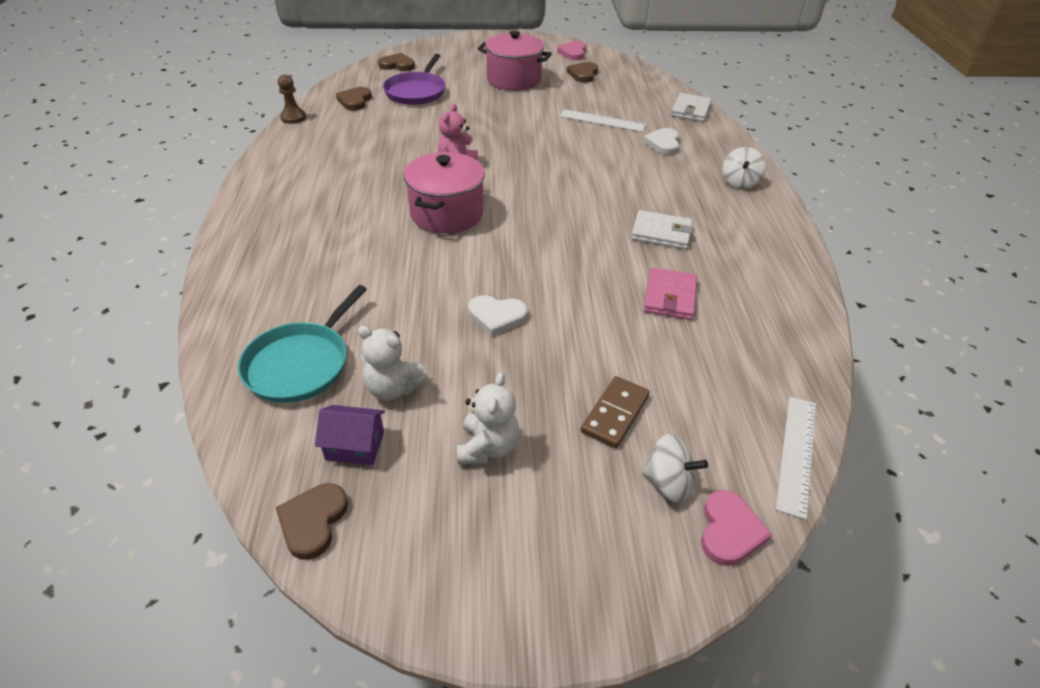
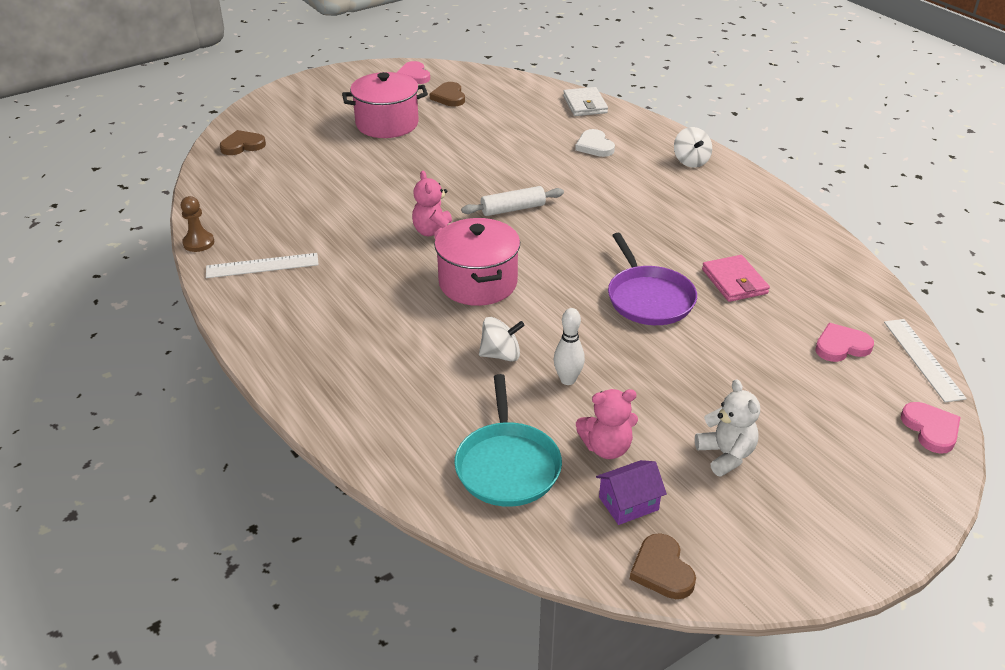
camera: 30 degrees left, 5 degrees down
brown heart [336,87,372,111] -> none
white teddy bear [358,326,428,400] -> pink teddy bear [576,389,638,459]
purple pan [383,54,446,105] -> purple pan moved to [608,233,697,325]
white heart [468,295,528,336] -> none
white ruler [560,109,646,132] -> white ruler moved to [206,253,319,278]
brown domino [581,376,650,448] -> none
white wallet [631,210,693,249] -> none
white spinning top [642,434,708,503] -> white spinning top moved to [479,317,525,362]
none -> white rolling pin [461,186,564,216]
none -> white bowling pin [554,308,585,385]
none -> pink heart [815,323,874,362]

